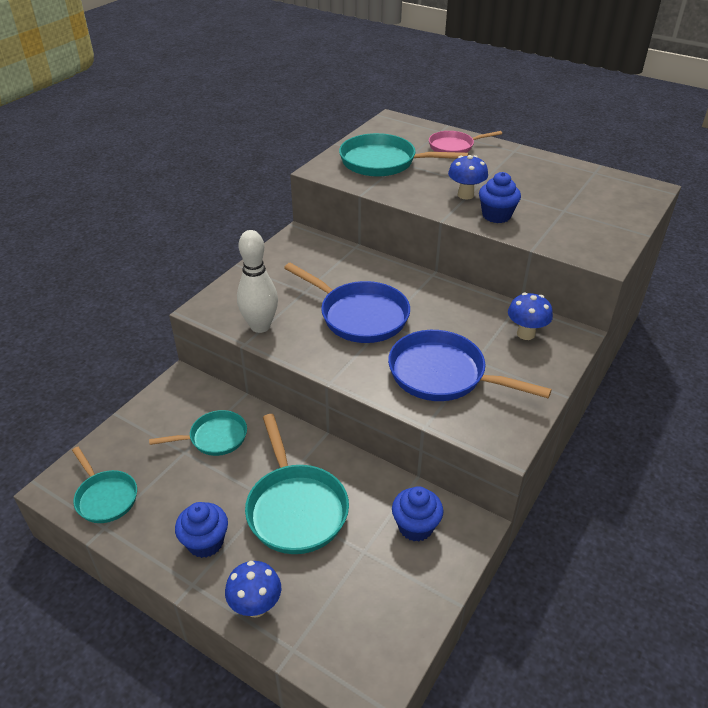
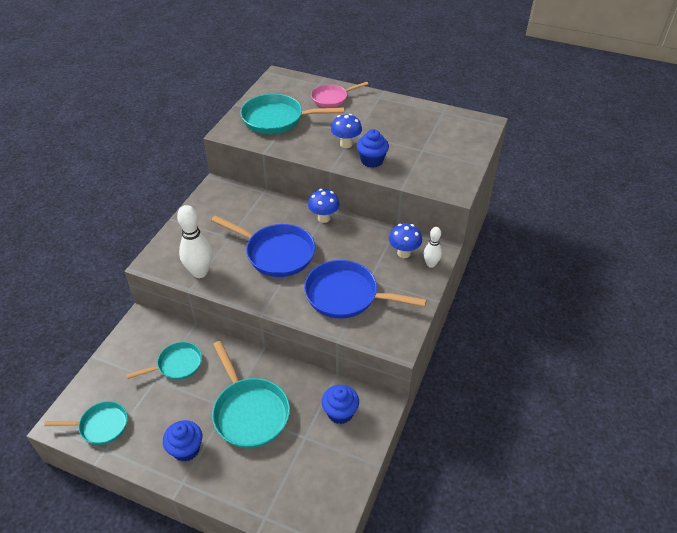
camera: 10 degrees left, 5 degrees up
turquoise pan [72,447,137,523] -> turquoise pan turned 45 degrees counterclockwise [44,401,128,445]
blue mushroom [225,561,281,618] -> blue mushroom moved to [308,189,340,223]
none -> white bowling pin [424,227,442,268]

